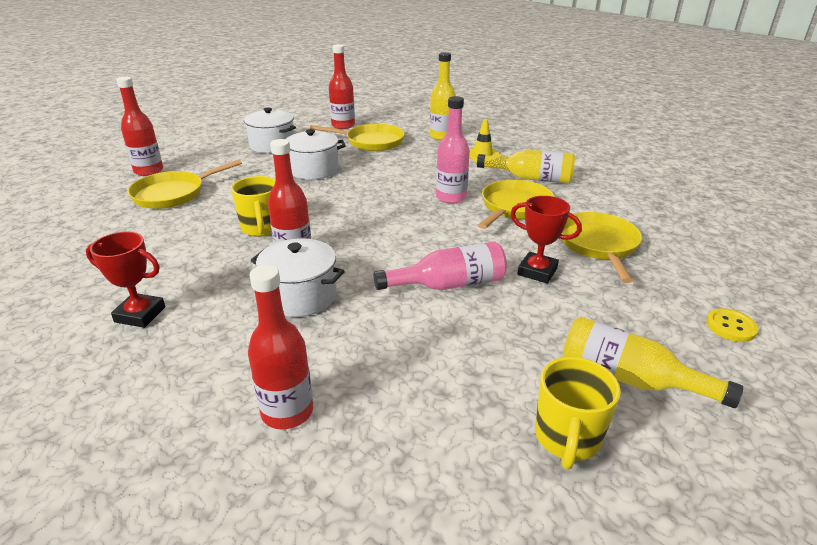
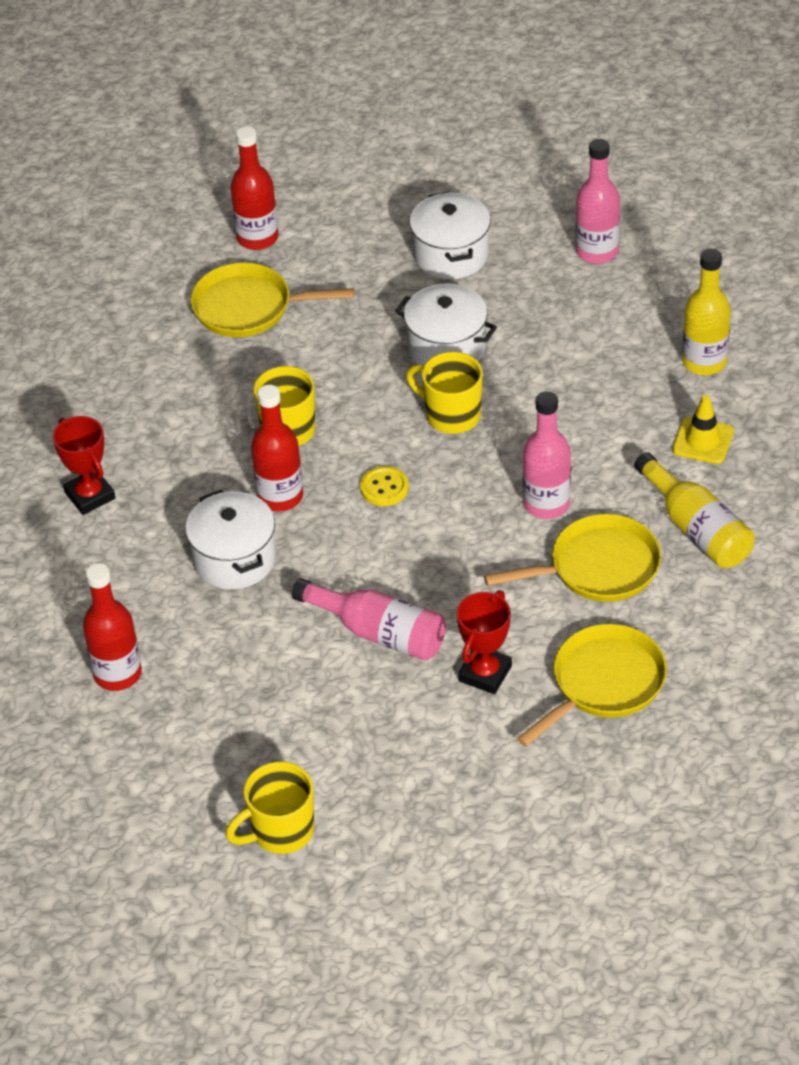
camera: 45 degrees right, 15 degrees up
yellow pan [310,124,405,151] -> none
red bottle [329,44,355,129] -> pink bottle [575,139,620,264]
red trophy [510,196,582,283] -> red trophy turned 45 degrees clockwise [456,590,512,694]
yellow bottle [563,317,743,408] -> none
yellow button [706,308,759,342] -> yellow button moved to [360,466,409,506]
none -> yellow mug [406,352,483,434]

